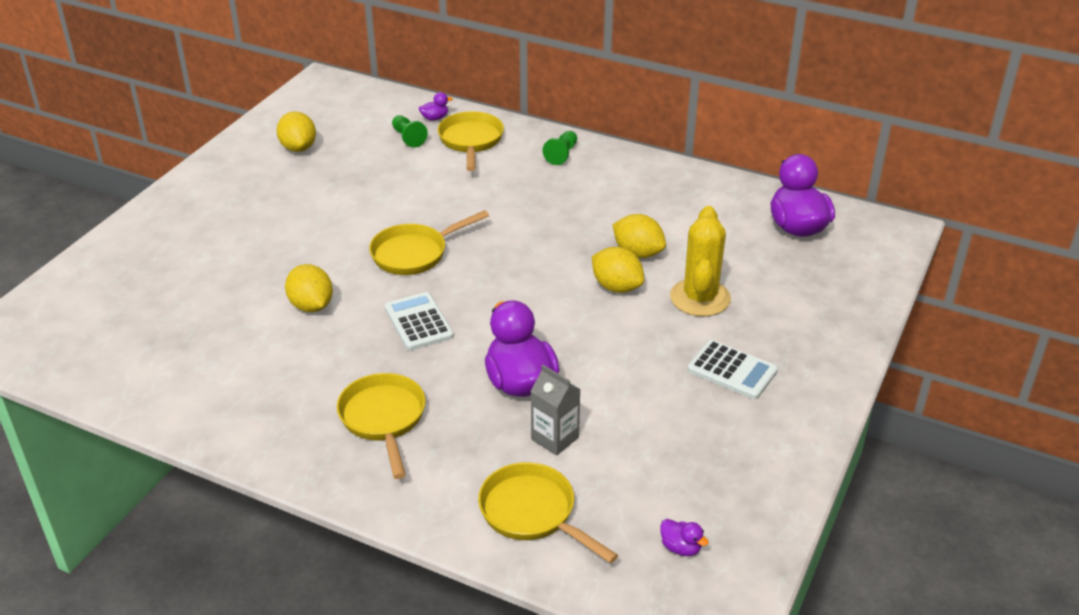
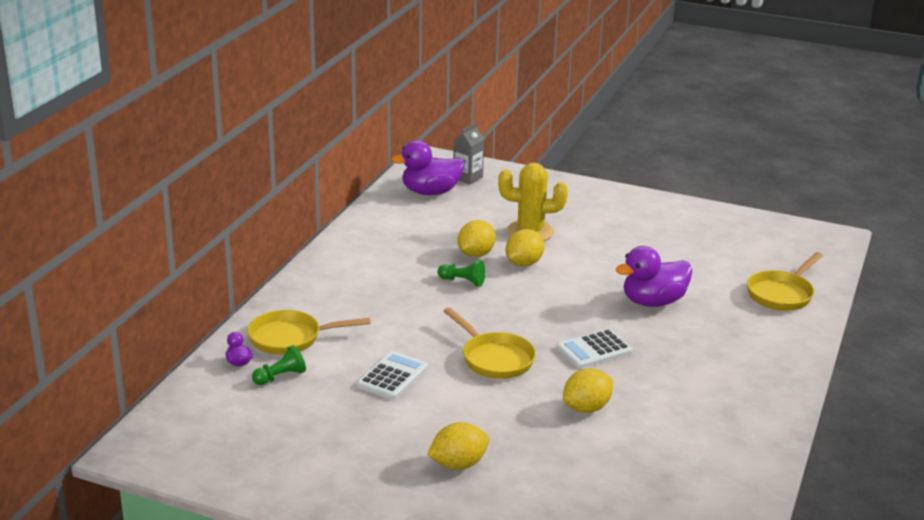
camera: 95 degrees left, 10 degrees down
yellow lemon [277,111,316,152] -> yellow lemon moved to [427,422,489,470]
yellow pan [337,373,426,479] -> none
grey carton [531,365,581,456] -> grey carton moved to [453,123,484,184]
green pawn [542,131,577,165] -> green pawn moved to [437,260,485,287]
purple duck [660,519,709,556] -> none
white calculator [687,340,778,399] -> white calculator moved to [357,351,428,400]

